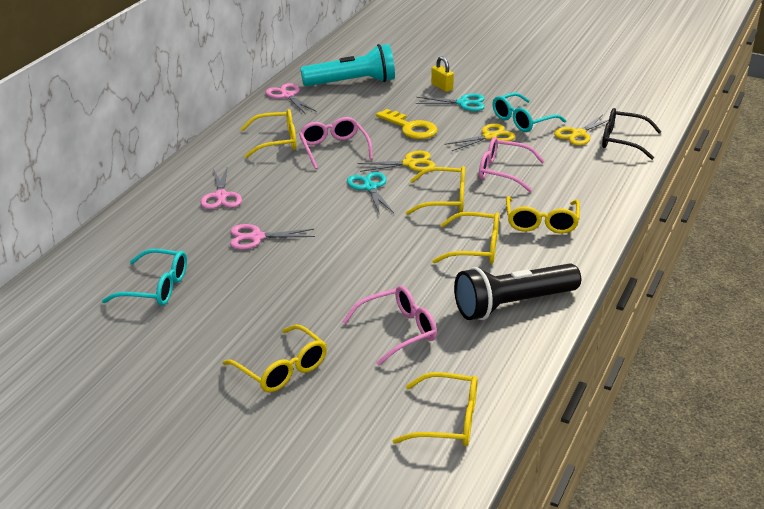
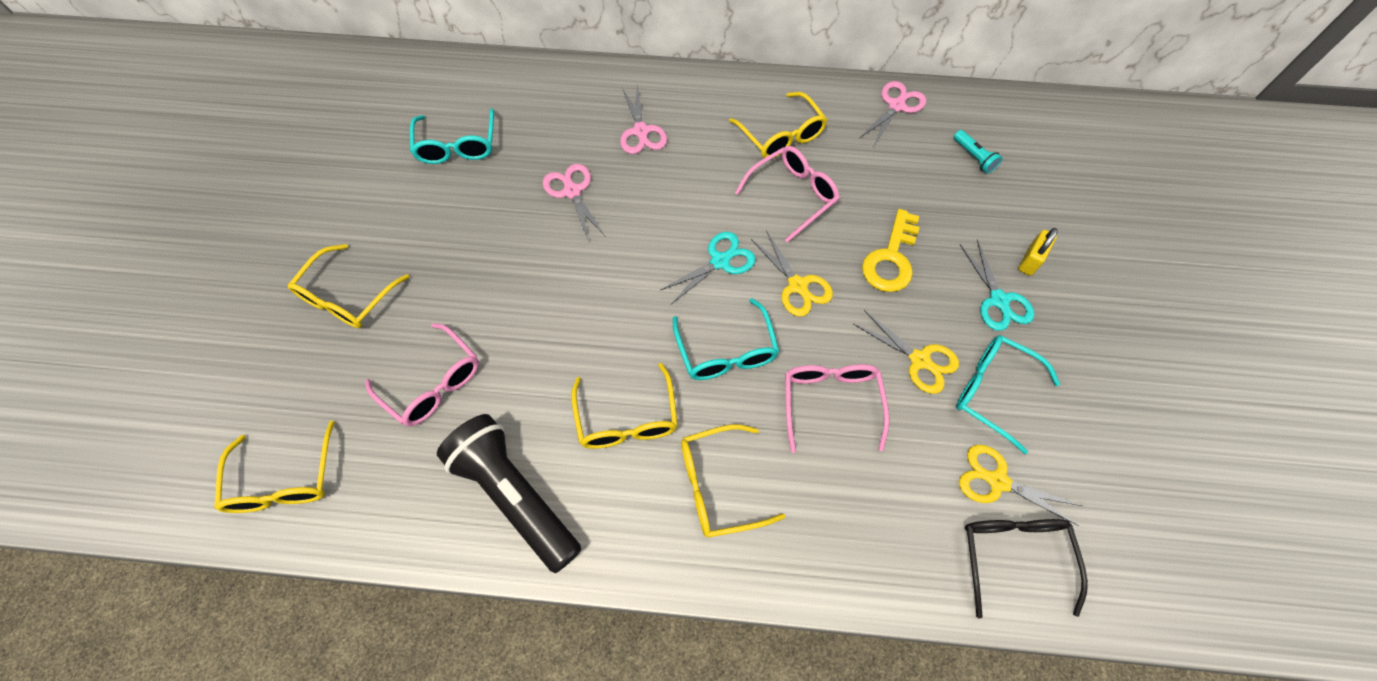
camera: 70 degrees right, 30 degrees up
pink scissors [201,168,242,209] -> pink scissors turned 75 degrees counterclockwise [620,84,667,154]
turquoise flashlight [300,44,395,86] -> turquoise flashlight [954,130,1002,174], size x0.41
yellow glasses [406,166,465,215] -> turquoise glasses [673,298,779,380]

